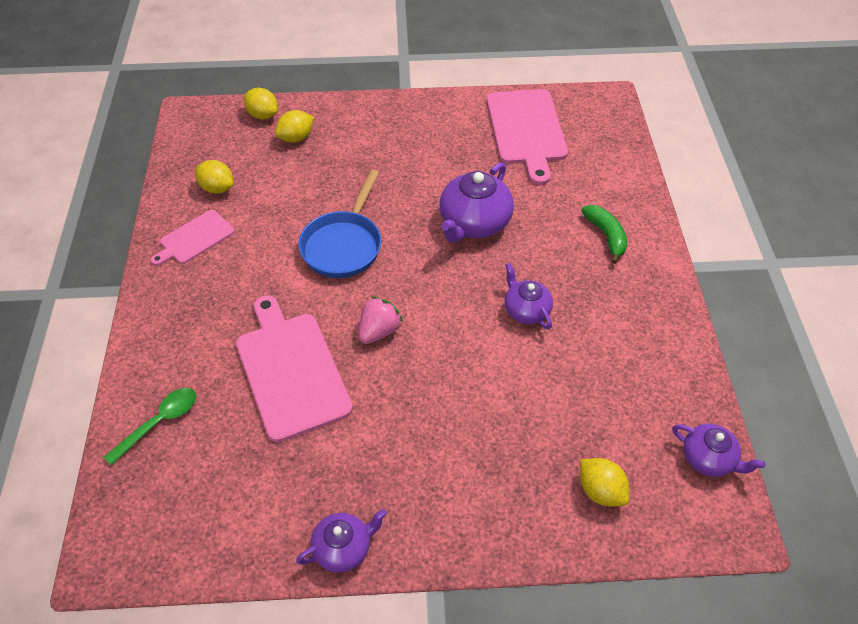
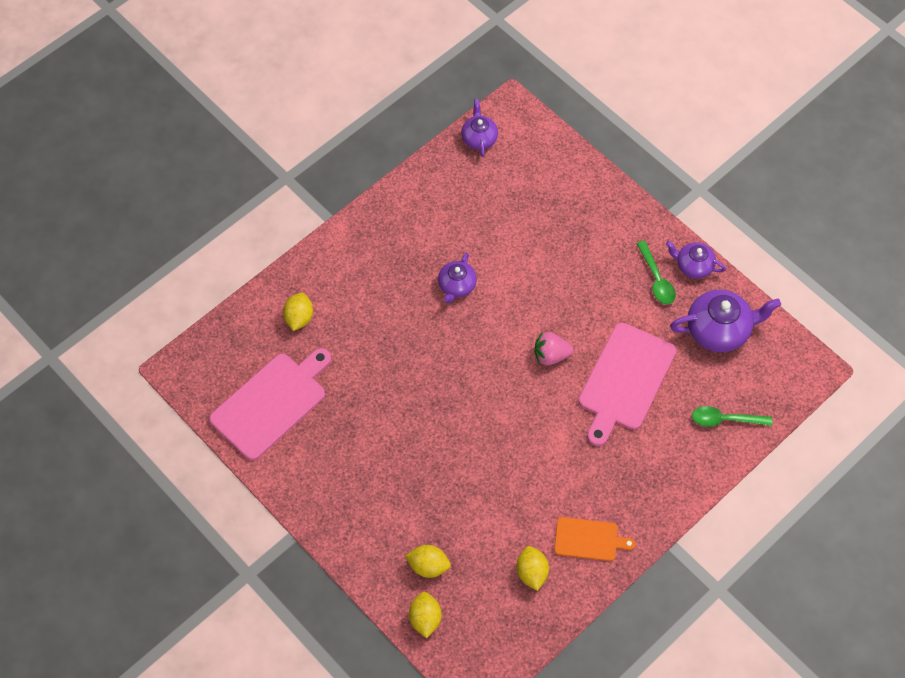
camera: 130 degrees left, 10 degrees up
pink cutting board [151,210,235,266] -> orange cutting board [554,517,635,561]
blue pan [298,169,382,278] -> none
purple teapot [439,162,514,243] -> purple teapot moved to [670,290,781,352]
yellow lemon [580,458,630,507] -> yellow lemon moved to [283,293,313,331]
green banana [581,205,627,264] -> none
none -> green spoon [637,241,676,304]

